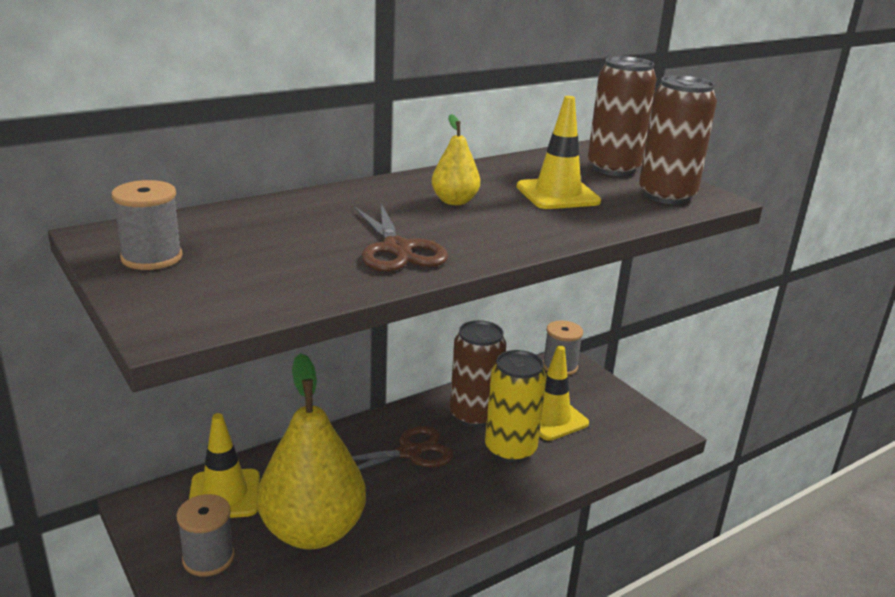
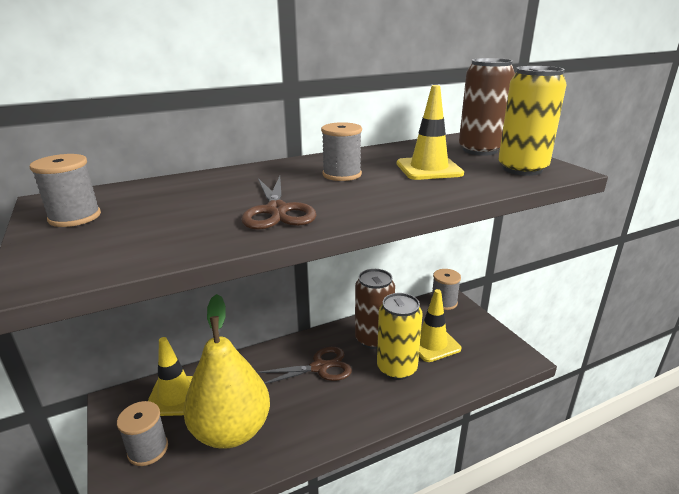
camera: 10 degrees right, 0 degrees up
yellow pear [431,114,480,205] -> grey spool [321,122,362,181]
brown can [639,75,717,204] -> yellow can [498,66,567,176]

